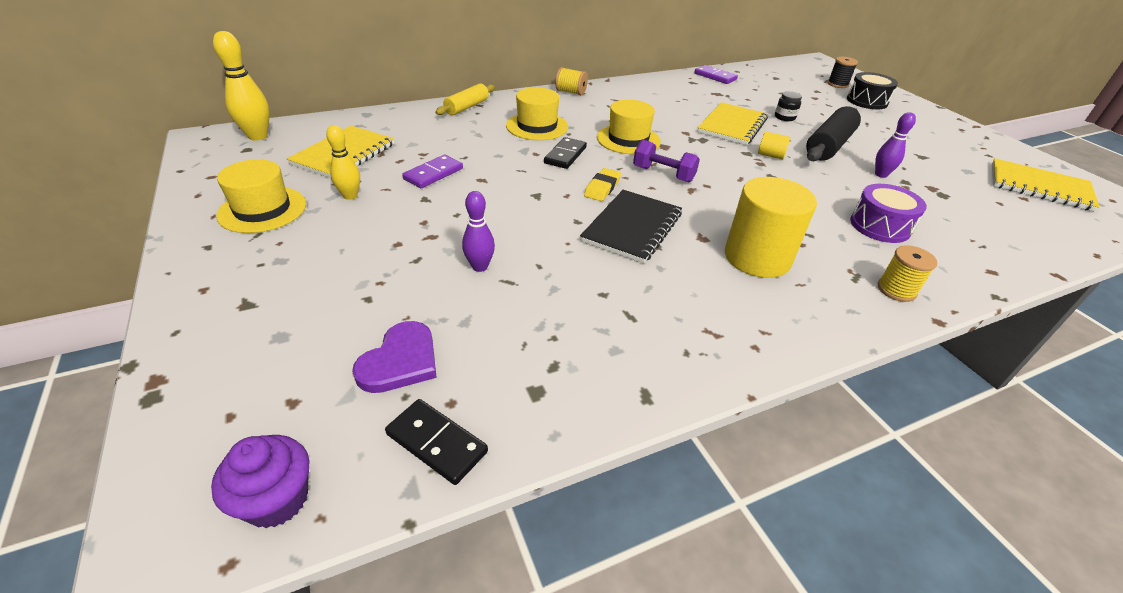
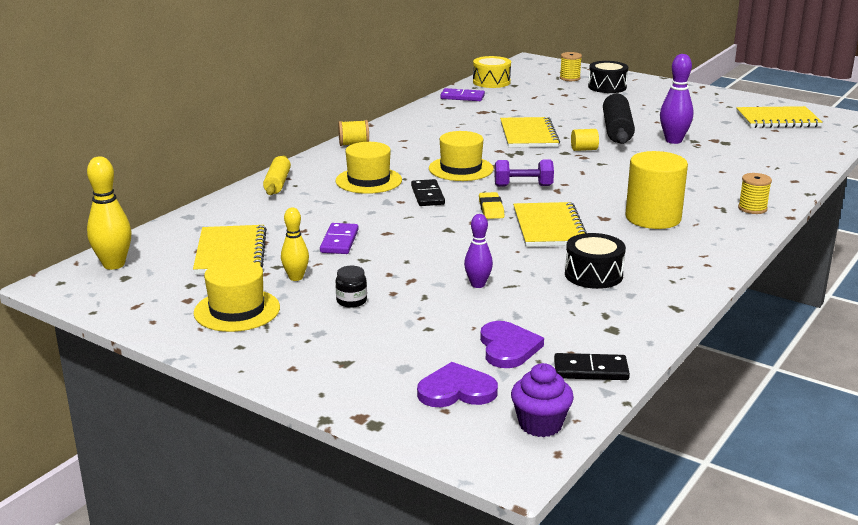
camera: 30 degrees left, 15 degrees down
black notebook [580,190,682,263] -> yellow notebook [513,202,587,247]
black jar [775,91,802,121] -> black jar moved to [336,266,367,308]
black spool [827,57,858,88] -> yellow spool [560,52,582,81]
purple drum [850,184,927,243] -> none
purple bowling pin [875,112,916,178] -> purple bowling pin [660,54,693,144], size x1.55
none -> purple heart [417,362,498,407]
none -> yellow drum [473,56,511,88]
none -> black drum [565,233,626,289]

